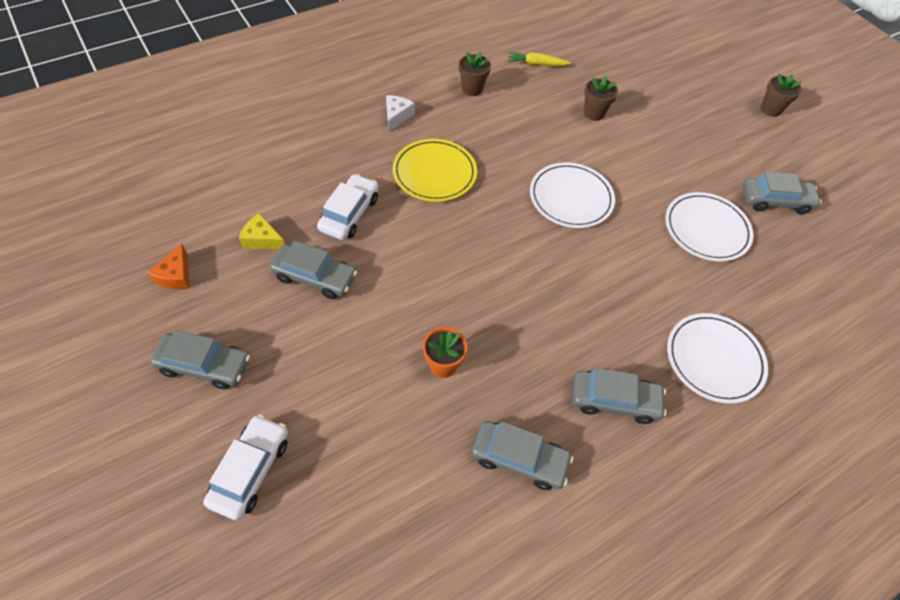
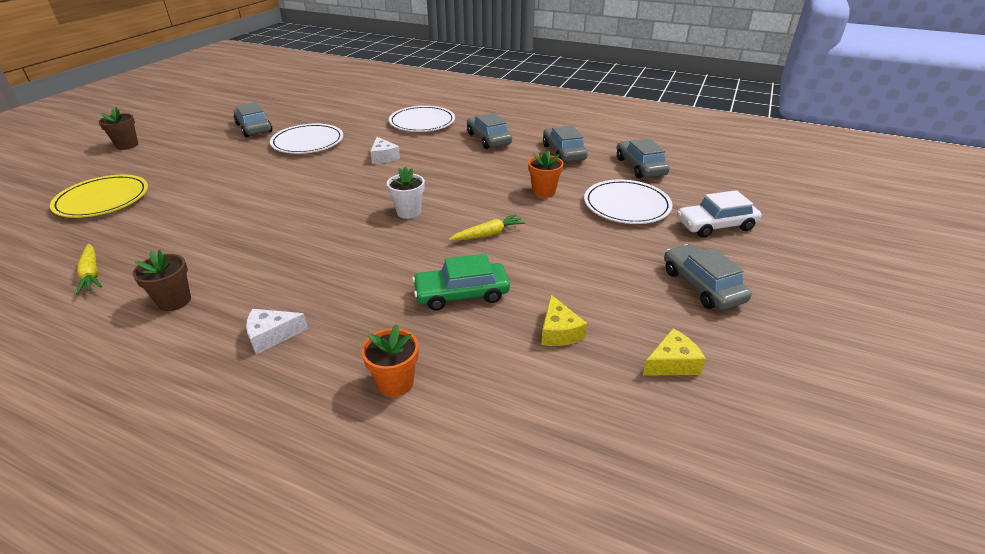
camera: 120 degrees left, 20 degrees down
orange cheese [147,243,189,289] -> yellow cheese [642,328,706,376]
grey car [270,241,357,299] -> grey car moved to [617,139,670,178]
white car [317,174,379,240] -> green car [412,253,510,311]
yellow plate [393,139,477,202] -> yellow plate moved to [50,175,148,218]
white plate [530,162,615,228] -> white plate moved to [584,179,673,224]
brown flower pot [584,76,618,121] -> none
none -> orange flower pot [361,324,419,397]
none -> white cheese [370,137,400,164]
none -> white flower pot [387,167,425,219]
none -> yellow carrot [449,214,526,240]

